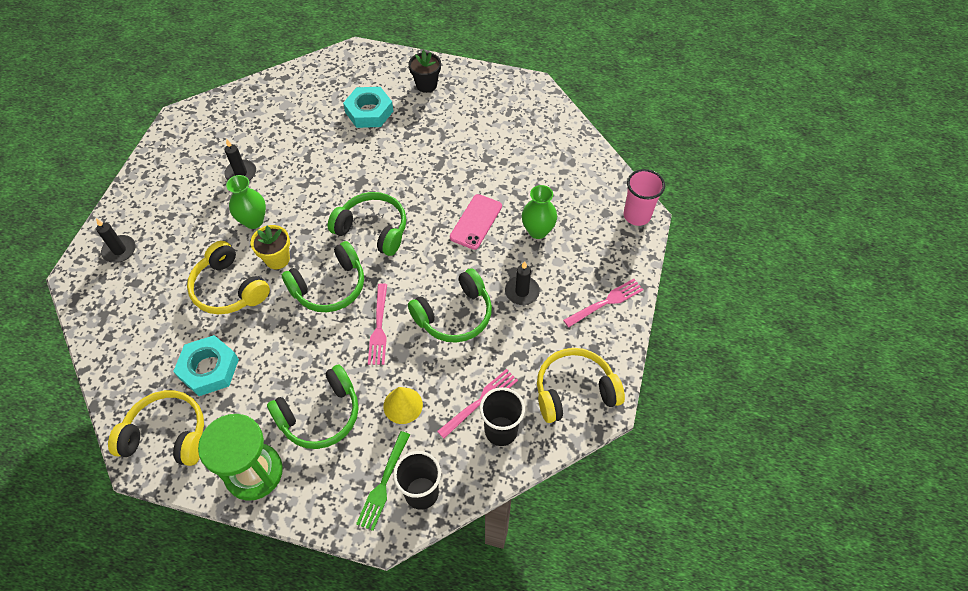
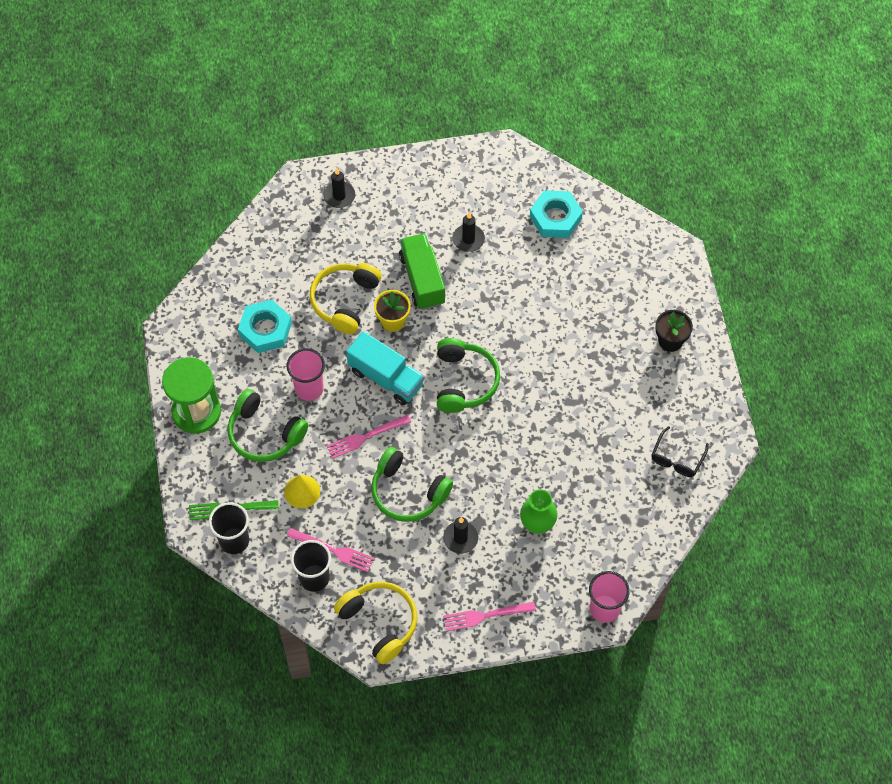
camera: 65 degrees right, 5 degrees up
yellow headphones [108,390,204,466] -> none
green vase [226,175,266,229] -> green truck [399,233,445,310]
green headphones [282,241,364,312] -> turquoise truck [346,331,424,405]
turquoise nut [343,87,393,128] -> turquoise nut moved to [530,190,583,238]
pink phone [450,194,502,250] -> none
pink fork [563,279,643,327] -> pink fork turned 135 degrees clockwise [444,602,536,631]
none -> pink cup [287,348,325,401]
none -> black glasses [652,426,709,477]

